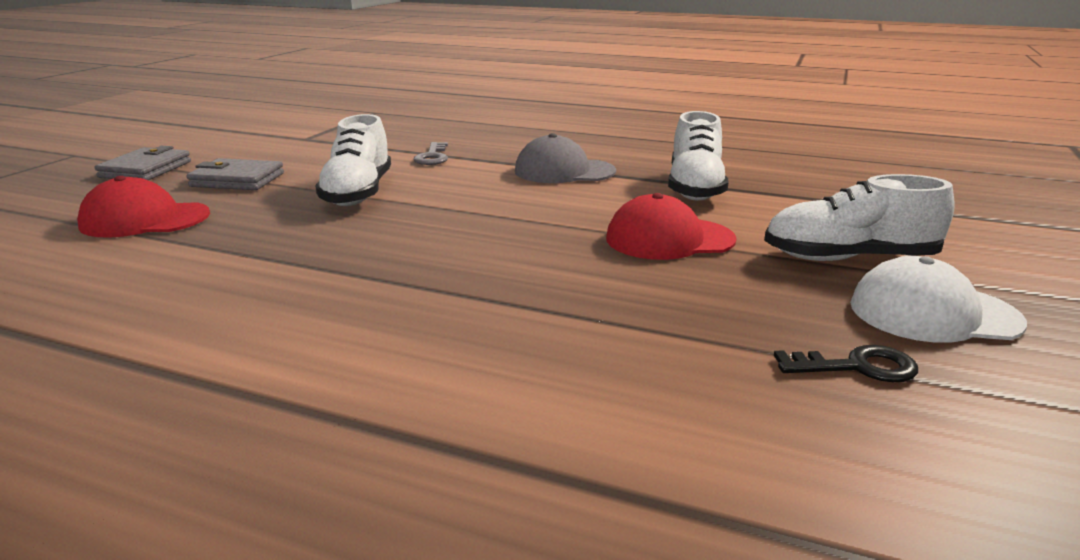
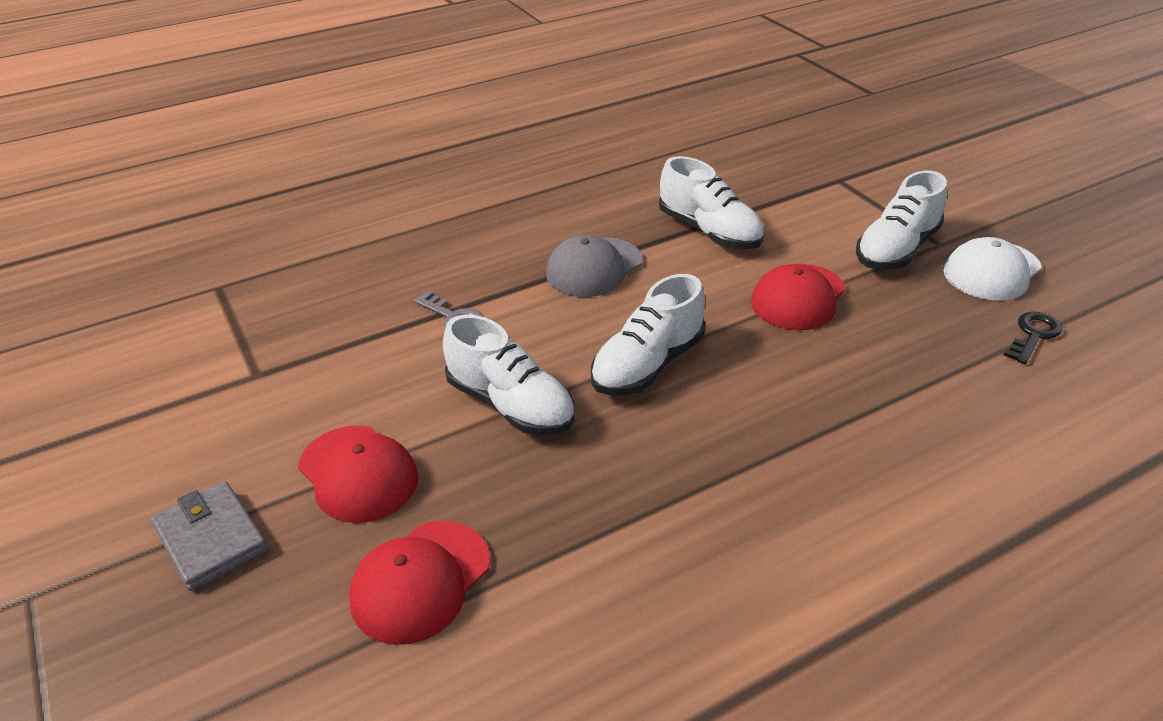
camera: 50 degrees left, 15 degrees up
grey wallet [186,158,284,190] -> red cap [298,426,418,523]
none -> white shoe [591,274,705,395]

